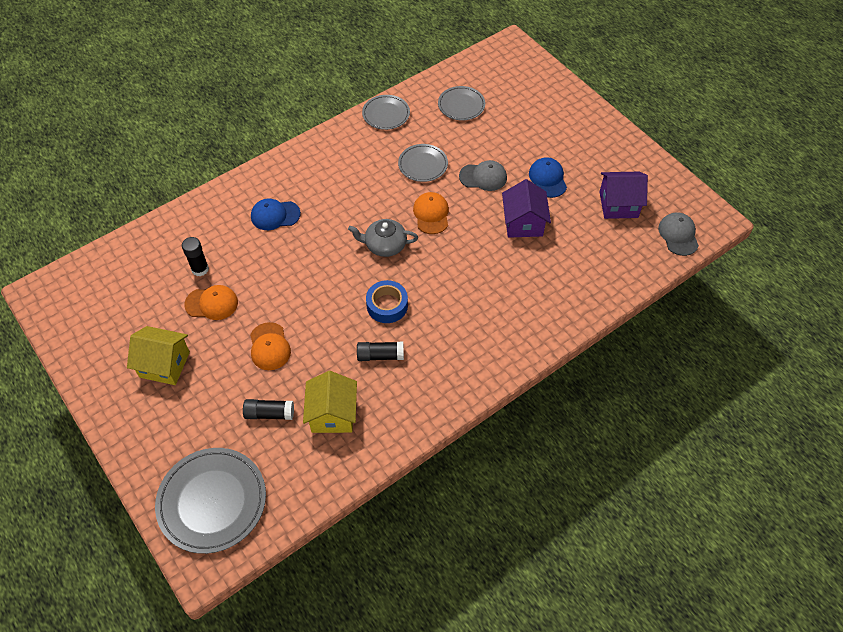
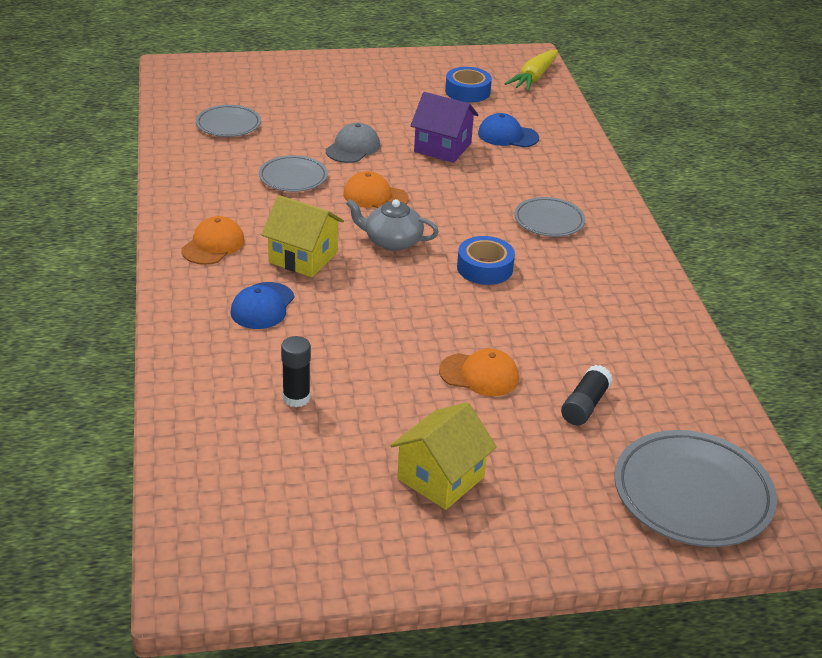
camera: 65 degrees left, 20 degrees down
orange cap [184,285,238,320] -> orange cap moved to [181,216,245,265]
yellow house [303,371,357,433] -> yellow house moved to [262,195,344,277]
grey teapot [348,219,418,257] -> grey teapot turned 75 degrees clockwise [346,199,439,251]
black glue stick [357,342,404,361] -> none
grey plate [362,95,410,130] -> grey plate moved to [514,197,585,237]
blue cap [529,157,567,198] -> blue cap moved to [478,113,539,148]
purple house [600,172,648,219] -> blue tape [445,67,492,103]
grey cap [658,213,699,256] -> yellow carrot [505,50,558,91]

